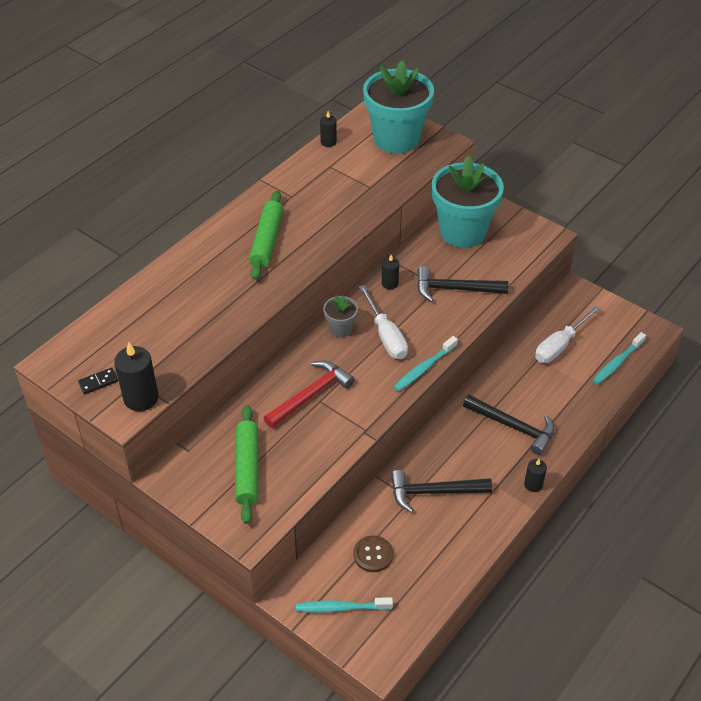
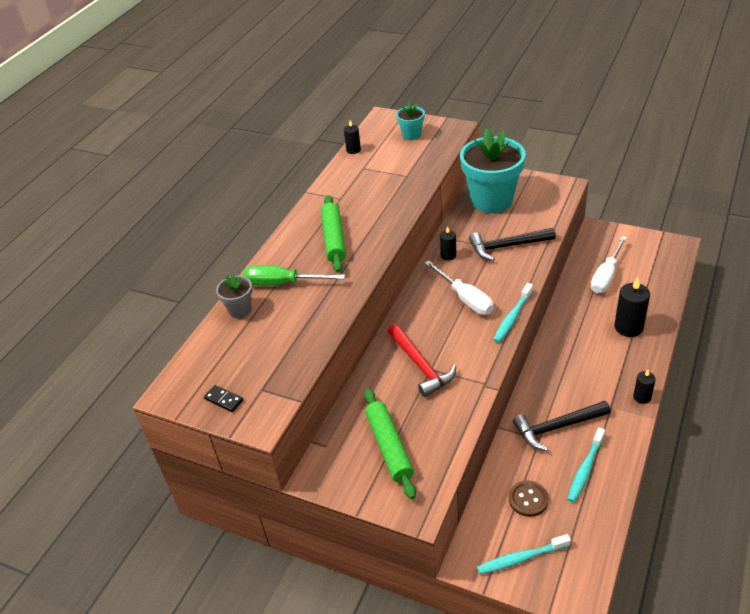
camera: 10 degrees left, 5 degrees down
black domino [78,368,118,394] -> black domino turned 75 degrees clockwise [204,385,243,412]
black candle [114,342,158,411] -> black candle moved to [614,277,650,337]
red hammer [264,361,355,428] -> red hammer turned 120 degrees clockwise [387,324,456,397]
grey flower pot [323,295,358,338] -> grey flower pot moved to [216,274,253,318]
turquoise flower pot [363,60,434,154] -> turquoise flower pot [396,102,425,140], size x0.46
black hammer [463,395,554,455] -> none
turquoise toothbrush [593,332,646,385] -> turquoise toothbrush moved to [567,428,605,503]
none -> green screwdriver [243,265,345,286]

